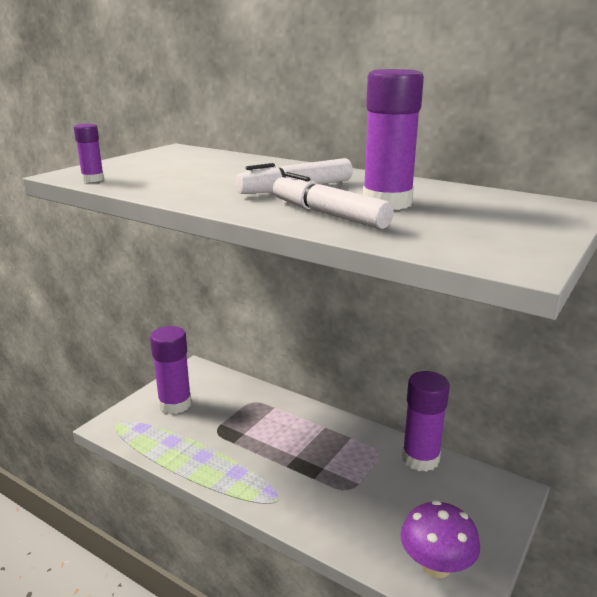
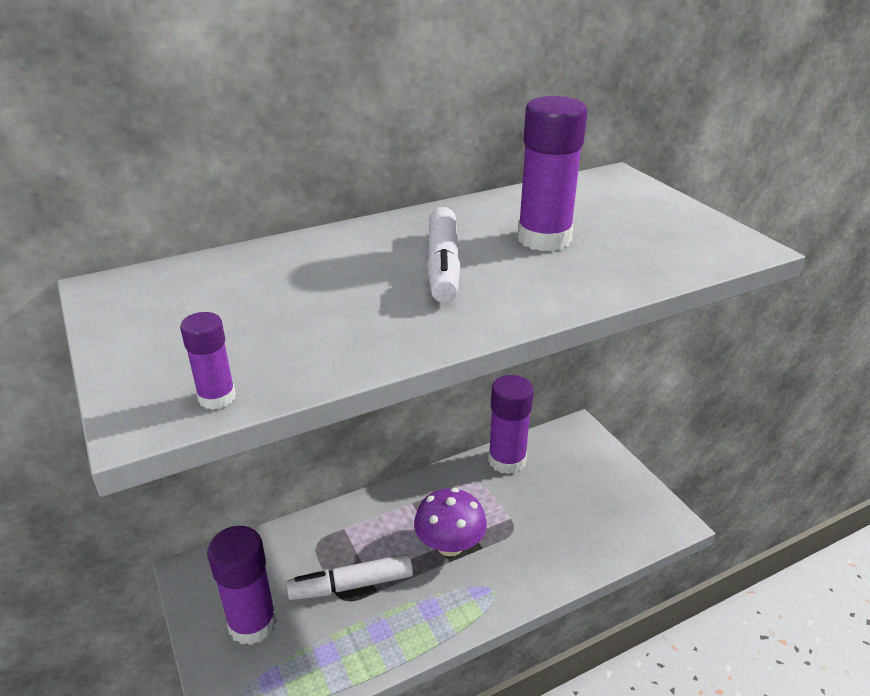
camera: 60 degrees left, 10 degrees up
white marker [273,172,394,229] -> white marker moved to [286,554,413,600]
purple mushroom [400,500,480,578] -> purple mushroom moved to [414,488,487,556]

